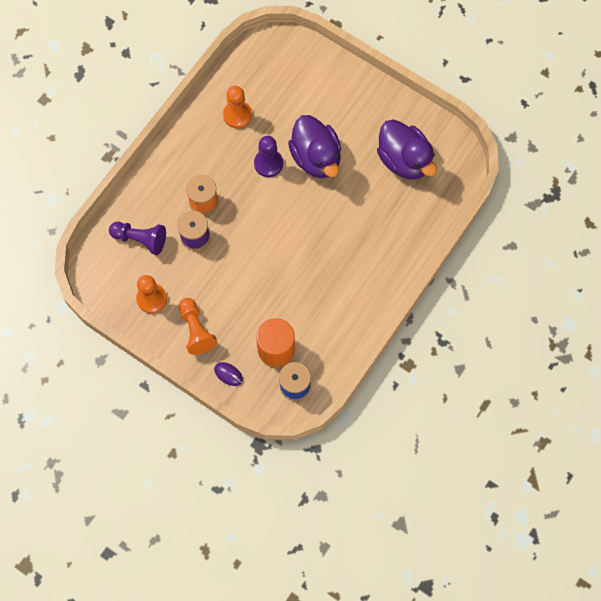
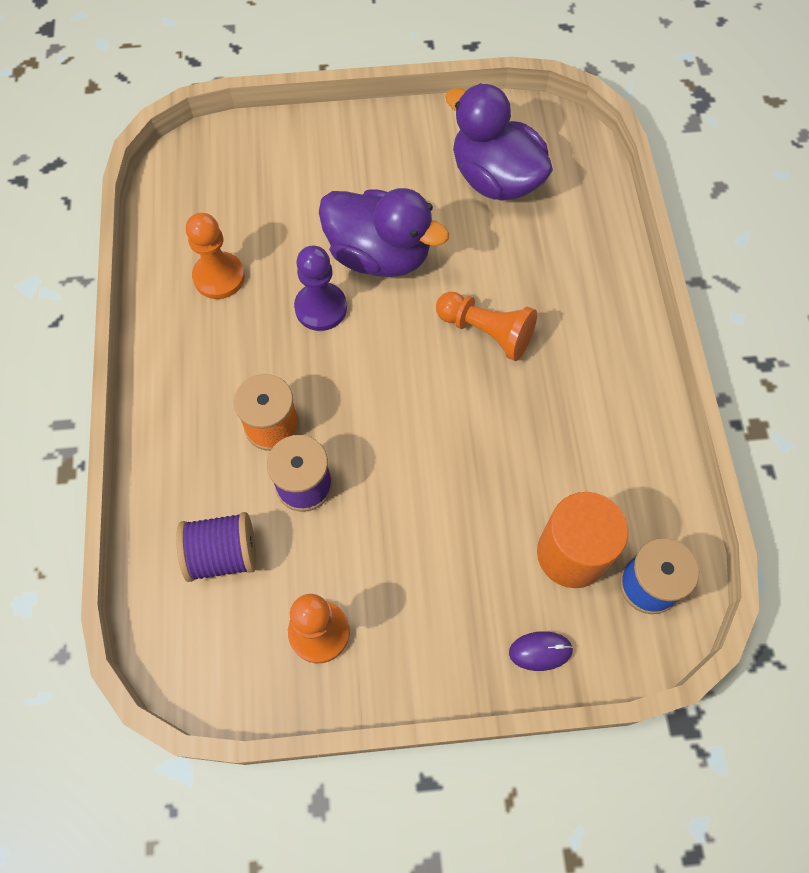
camera: 40 degrees left, 5 degrees down
purple pawn [109,222,166,255] -> purple spool [176,512,256,582]
orange pawn [179,298,217,355] -> orange pawn moved to [436,292,537,361]
purple duck [377,119,437,180] -> purple duck turned 150 degrees counterclockwise [445,83,553,201]

